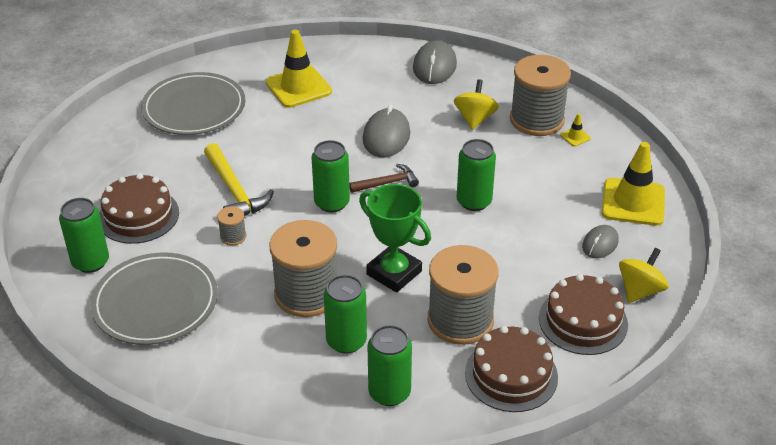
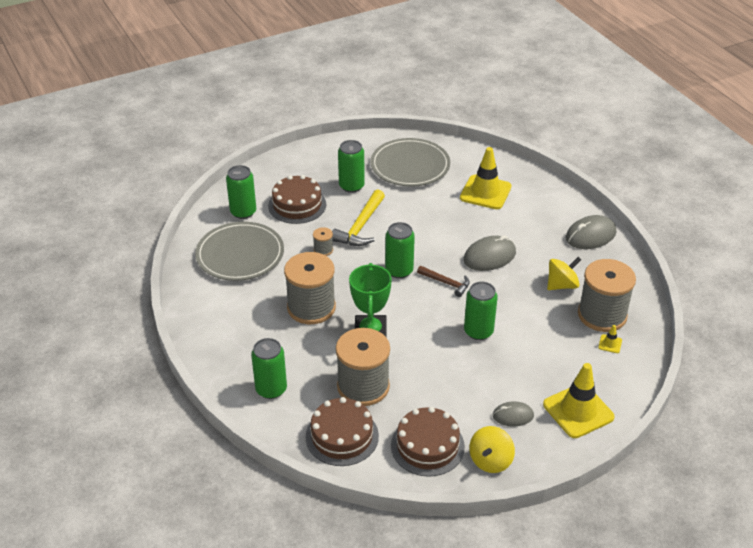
camera: 50 degrees right, 0 degrees up
green can [324,275,367,354] -> green can moved to [338,140,365,193]
yellow spinning top [619,248,669,303] -> yellow spinning top turned 120 degrees clockwise [469,426,515,473]

